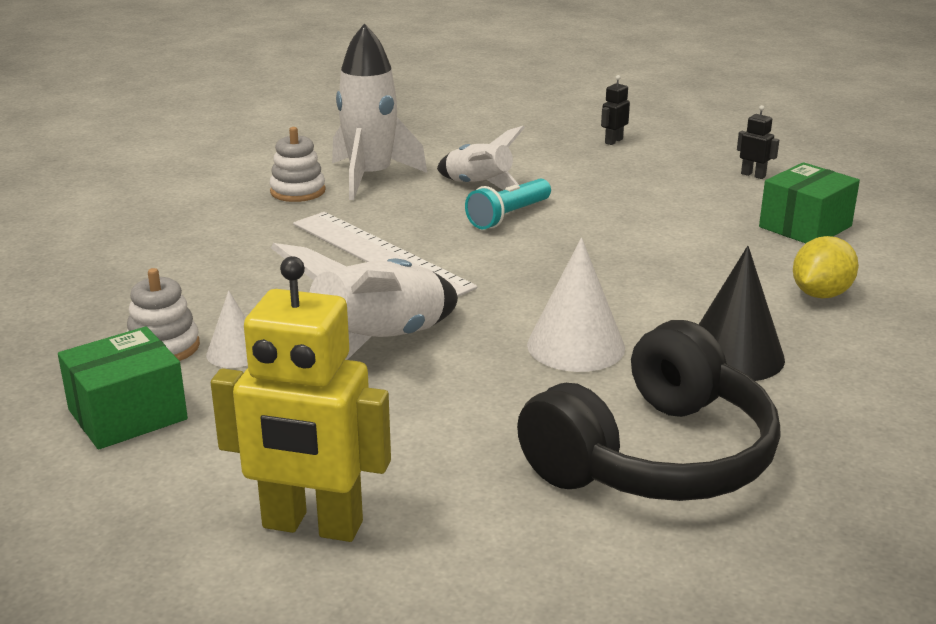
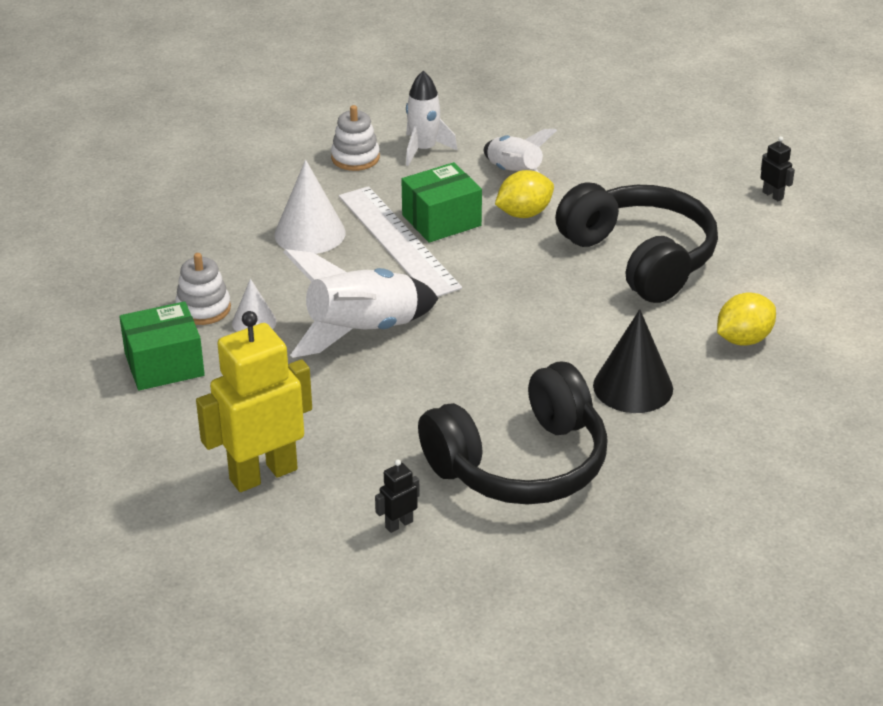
camera: 15 degrees right, 10 degrees up
yellow robot [211,256,391,542] -> yellow robot turned 120 degrees clockwise [196,311,312,492]
white rocket [332,24,427,200] -> white rocket [406,71,457,166], size x0.64
turquoise flashlight [465,179,551,229] -> yellow lemon [495,170,554,218]
white cone [527,238,625,372] -> white cone moved to [274,160,346,254]
black robot [601,75,630,145] -> black robot moved to [375,459,420,533]
green box [759,162,860,243] -> green box moved to [401,162,482,243]
none -> black headphones [555,182,718,303]

